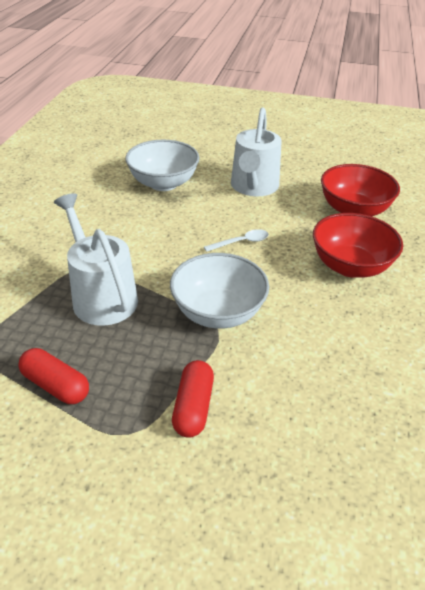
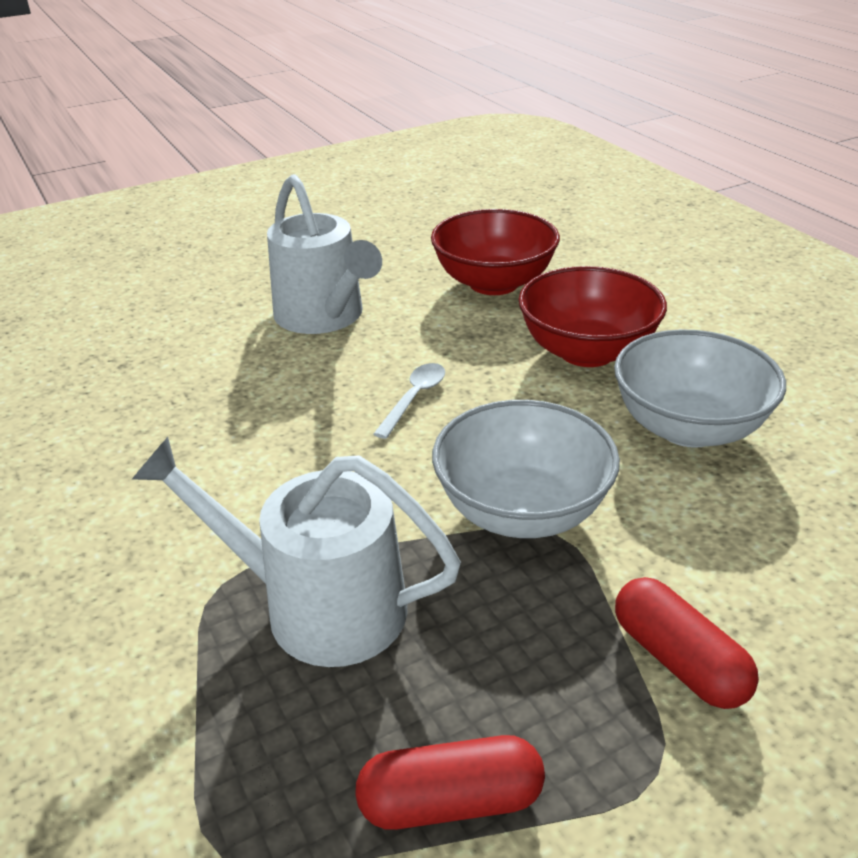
camera: 40 degrees left, 5 degrees down
white bowl [125,140,200,191] -> white bowl moved to [614,329,786,448]

